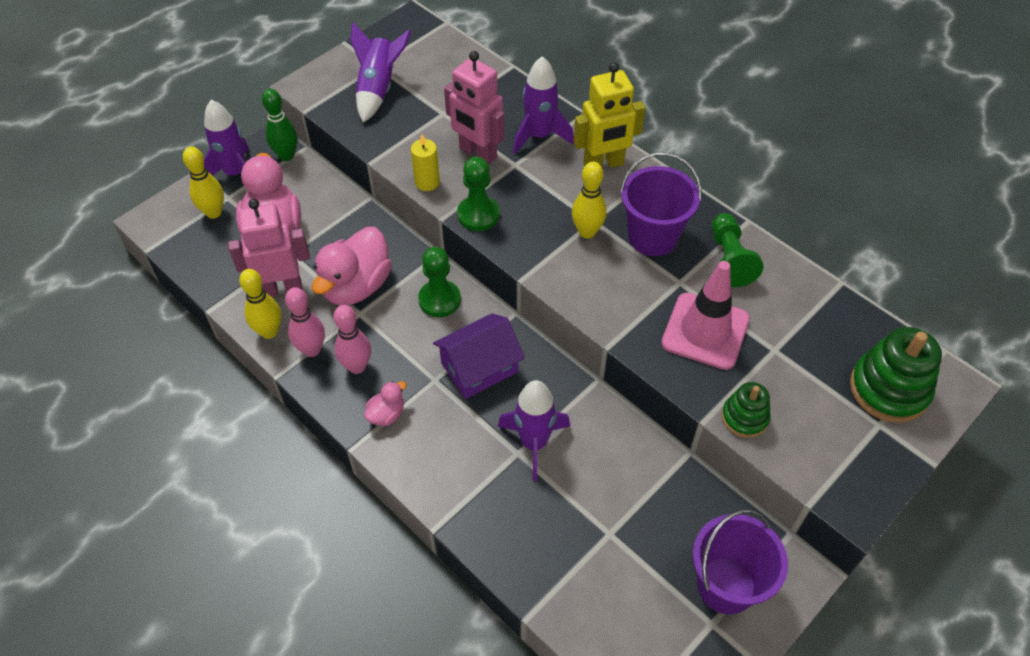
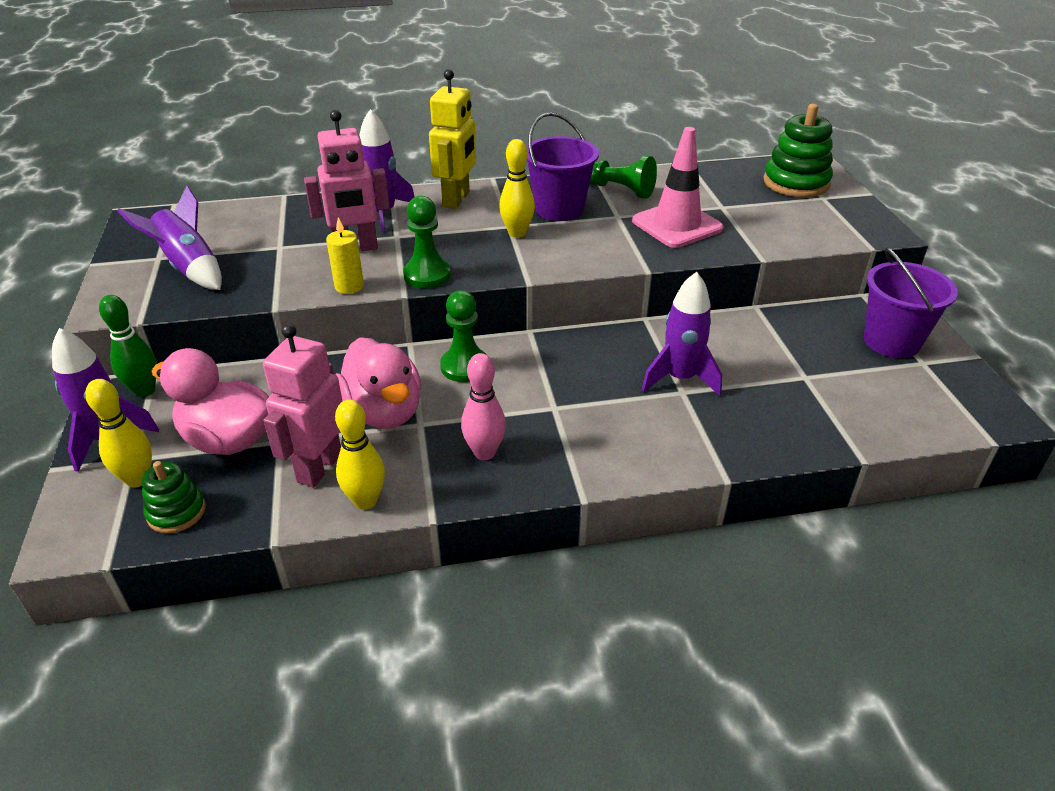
camera: 55 degrees left, 15 degrees down
pink bowling pin [285,287,325,357] -> none
pink duck [364,381,407,426] -> none
purple house [433,313,525,399] -> none
green stacking toy [722,382,771,438] -> green stacking toy moved to [142,461,206,534]

